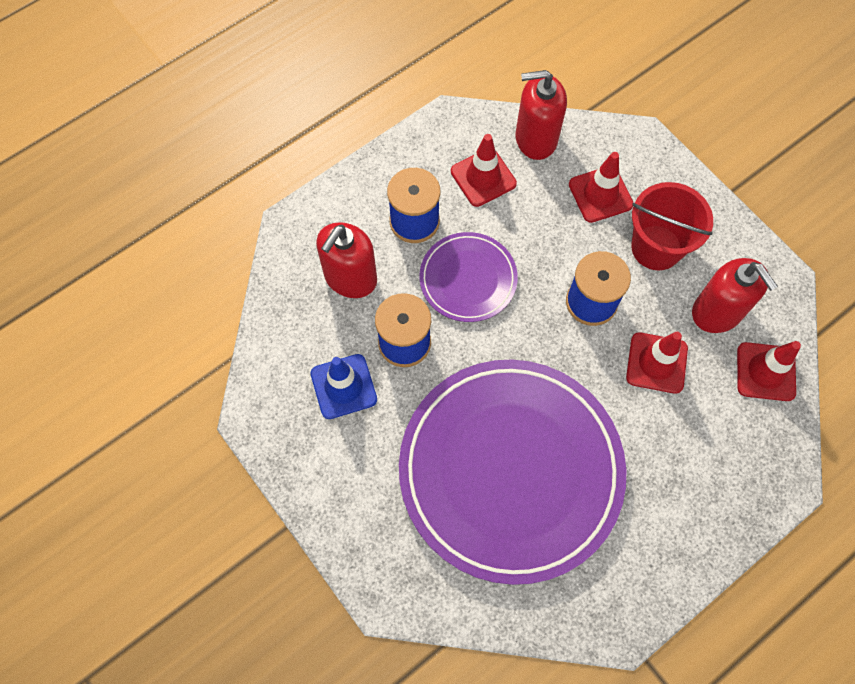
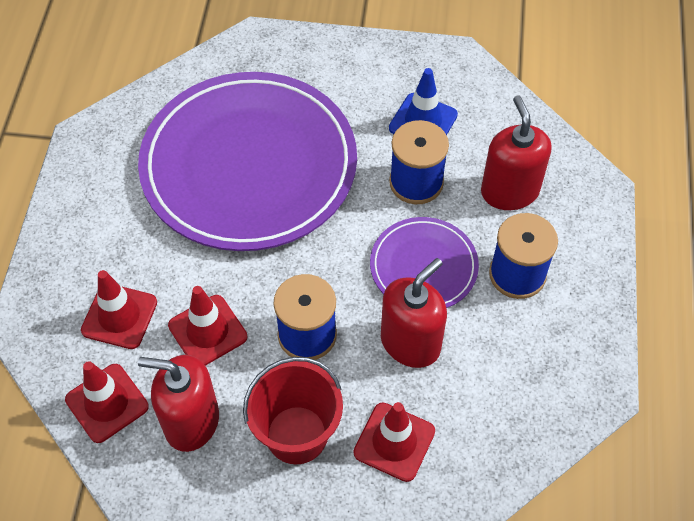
camera: 135 degrees right, 10 degrees down
red traffic cone [451,134,517,207] -> red traffic cone moved to [81,270,157,349]
red soap dispenser [516,70,567,160] -> red soap dispenser moved to [381,258,447,368]

